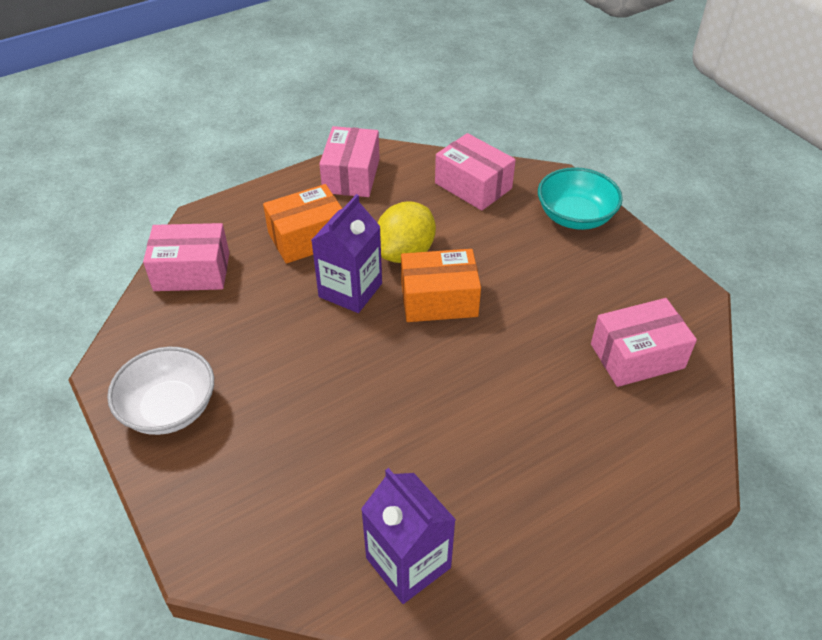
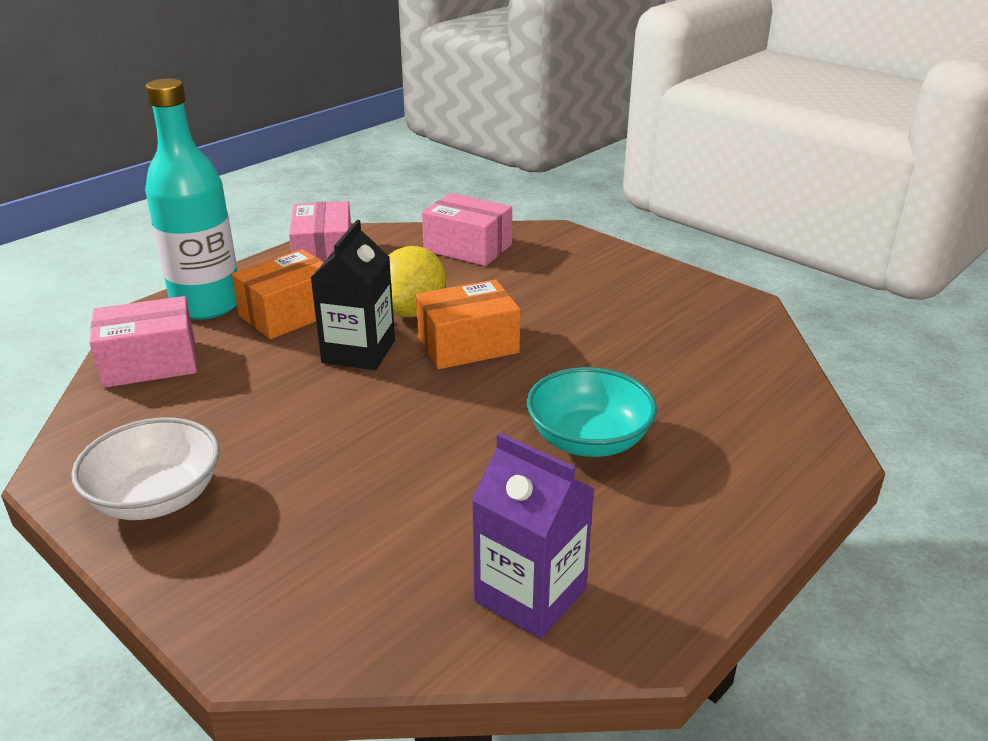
camera: 15 degrees left, 15 degrees down
purple carton [311,194,382,313] -> black carton [311,220,395,370]
turquoise bowl [538,167,623,230] -> turquoise bowl moved to [527,367,657,457]
pink box [591,298,697,387] -> none
none -> turquoise bottle [145,79,237,320]

